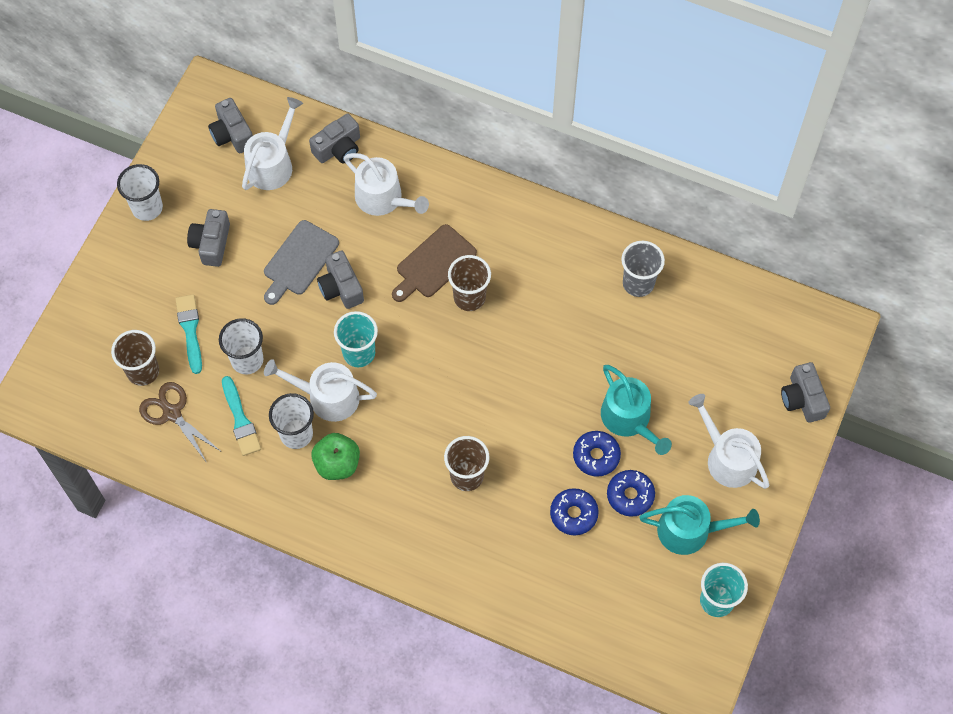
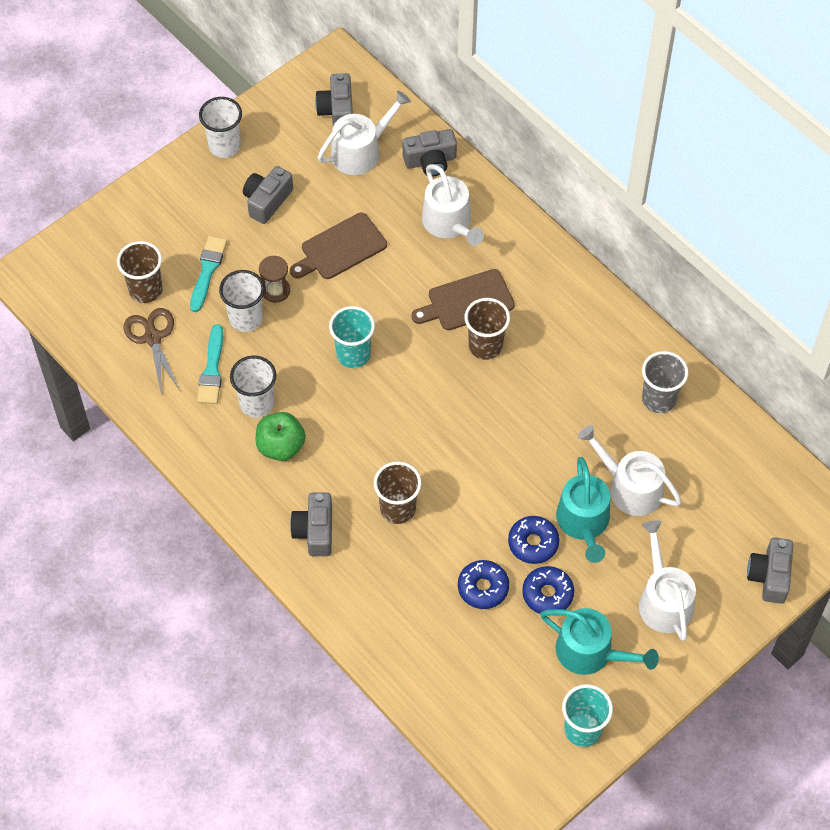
camera: 25 degrees right, 5 degrees down
grey cutting board [264,220,339,305] -> brown cutting board [290,213,387,279]
white watering can [264,359,377,422] -> white watering can moved to [578,425,682,516]
grey camera [317,250,364,309] -> grey camera moved to [290,492,332,556]
none -> brown hourglass [259,256,290,303]

